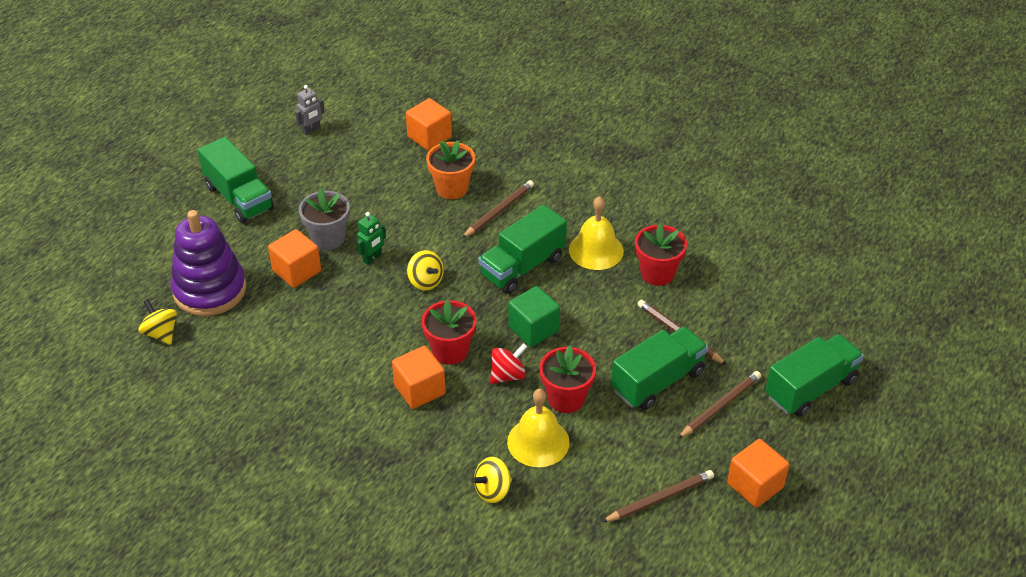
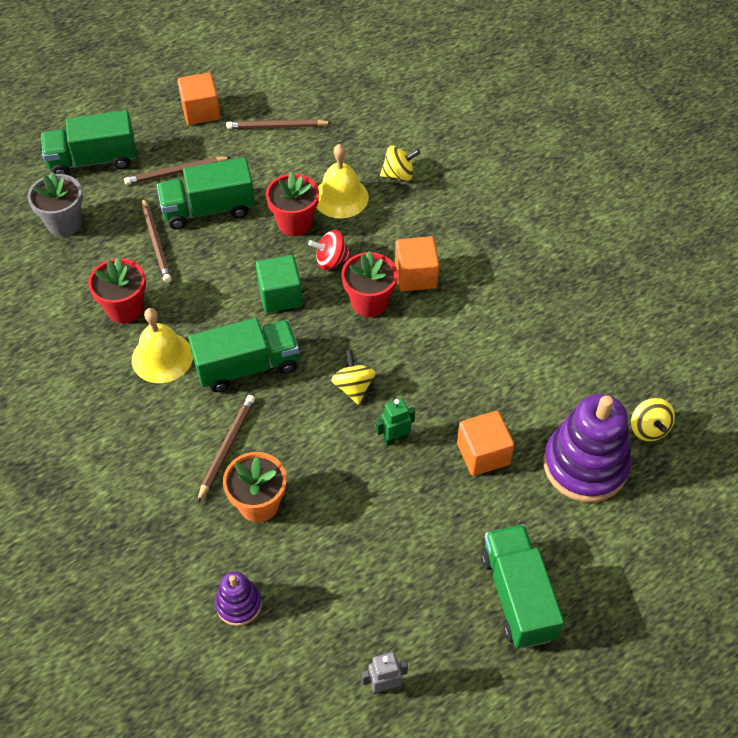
camera: 155 degrees left, 10 degrees up
grey flower pot [299,188,350,250] -> grey flower pot moved to [28,172,83,237]
orange cube [406,98,452,151] -> purple stacking toy [215,571,262,626]
brown pencil [462,180,534,238] -> brown pencil turned 135 degrees clockwise [197,395,255,503]

